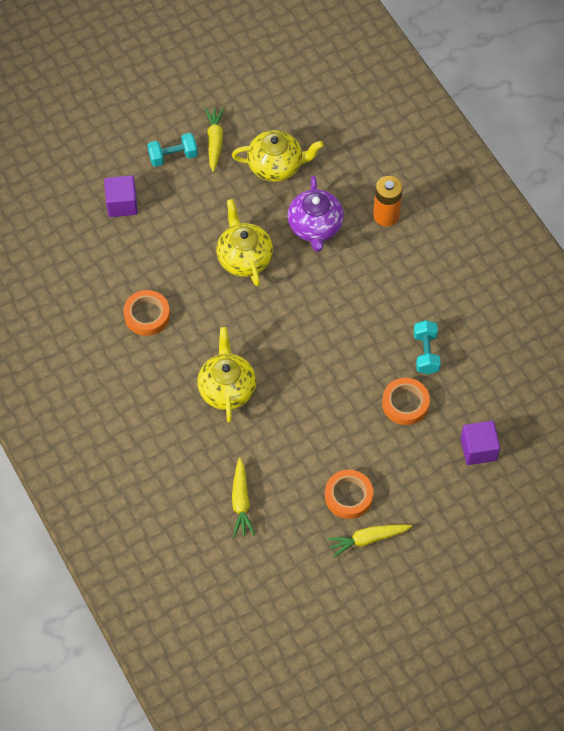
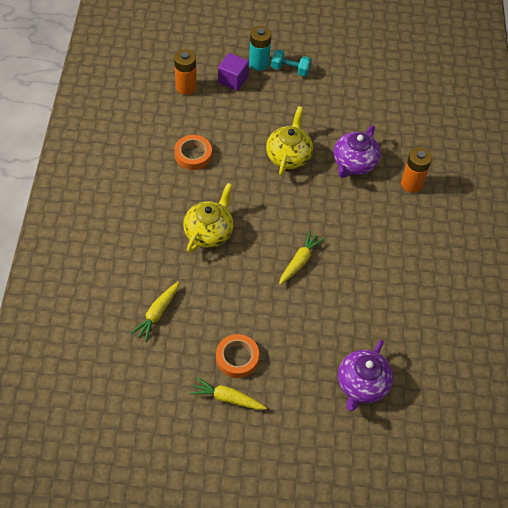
camera: 30 degrees right, 5 degrees down
yellow carrot [205,107,224,172] -> yellow carrot moved to [279,231,324,285]
yellow teapot [232,130,324,182] -> none
orange tape [382,378,430,425] -> none
turquoise dumbbell [414,320,441,374] -> none
purple cube [461,421,500,465] -> purple teapot [338,339,393,411]
none -> orange battery [174,49,197,95]
none -> turquoise battery [249,26,271,71]

